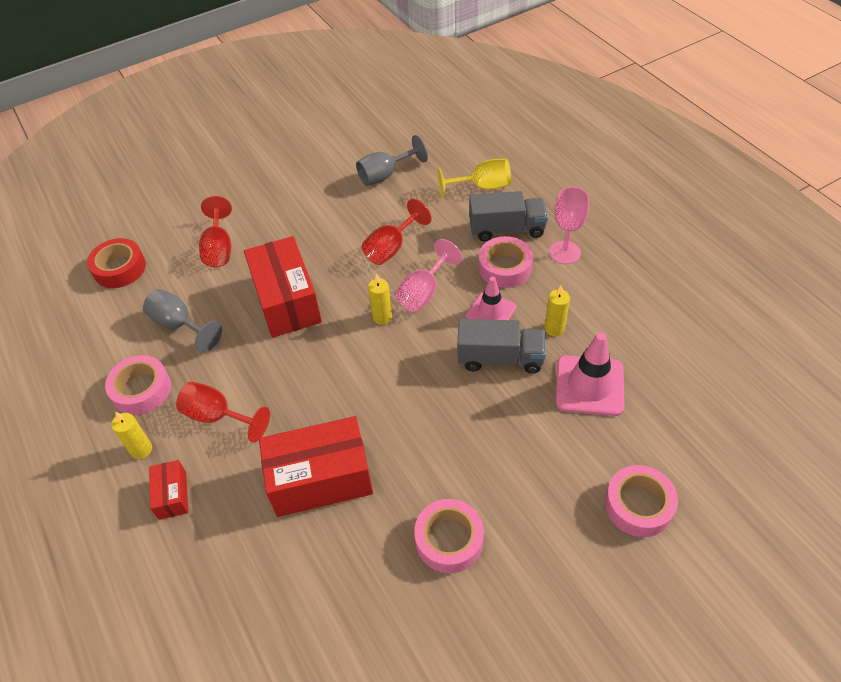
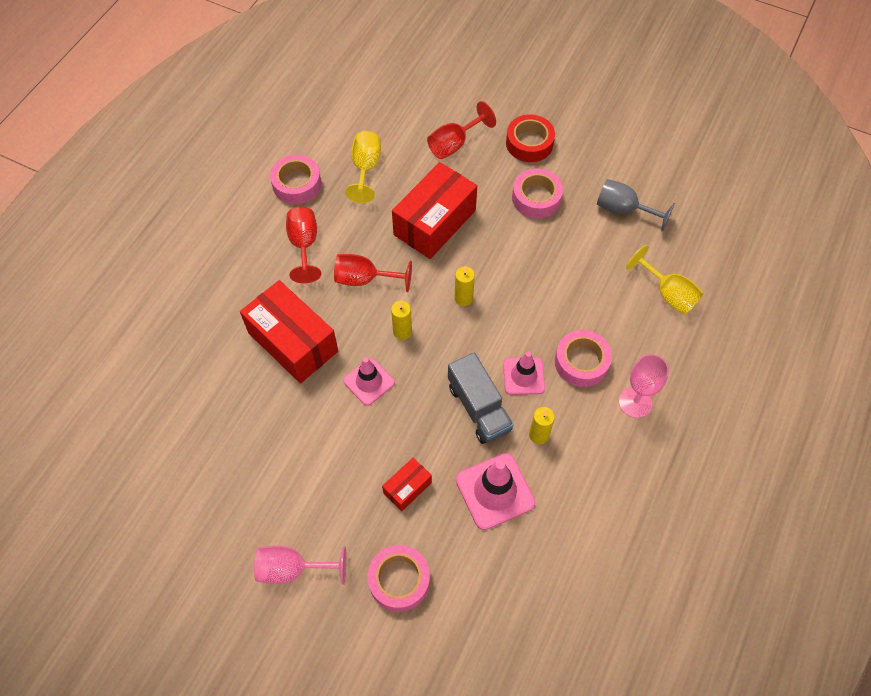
camera: 55 degrees right, 10 degrees up
red tape [87,238,146,288] -> red tape moved to [506,114,555,162]
yellow candle [111,411,152,459] -> yellow candle moved to [391,300,412,340]
grey goblet [143,289,222,352] -> yellow goblet [345,131,381,203]
red box [149,460,188,520] -> red box moved to [382,458,432,511]
red goblet [362,199,431,265] -> red goblet moved to [334,254,412,292]
pink goblet [395,239,462,312] -> pink goblet moved to [254,546,347,585]
pink tape [414,499,484,573] -> pink tape moved to [512,168,563,218]
grey truck [469,191,548,241] -> none
none -> pink traffic cone [343,357,395,406]

